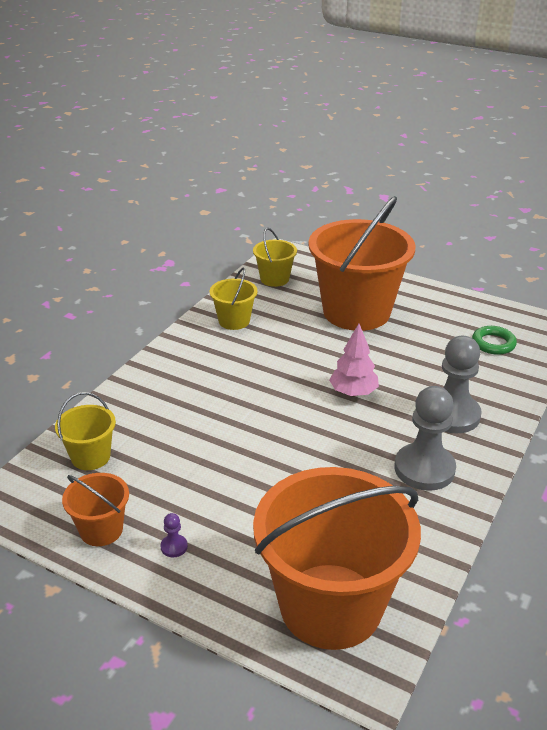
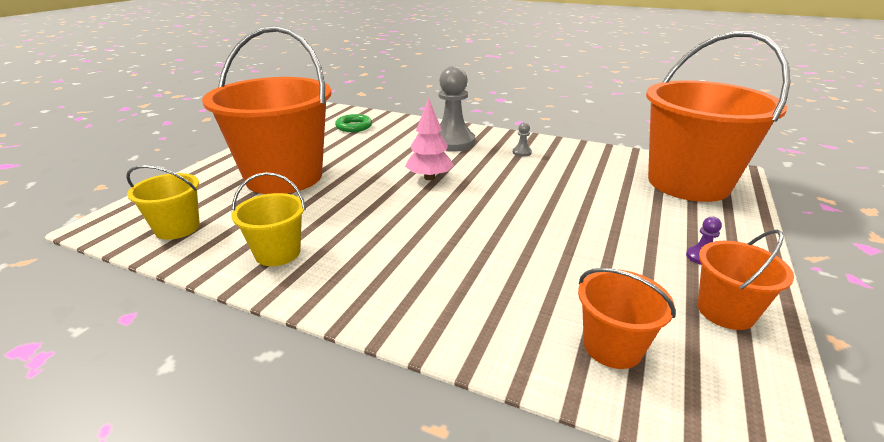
camera: 95 degrees left, 5 degrees down
yellow bucket [55,392,116,470] -> orange bucket [578,268,676,369]
grey pawn [394,386,456,491] -> grey pawn [513,122,532,157], size x0.40

